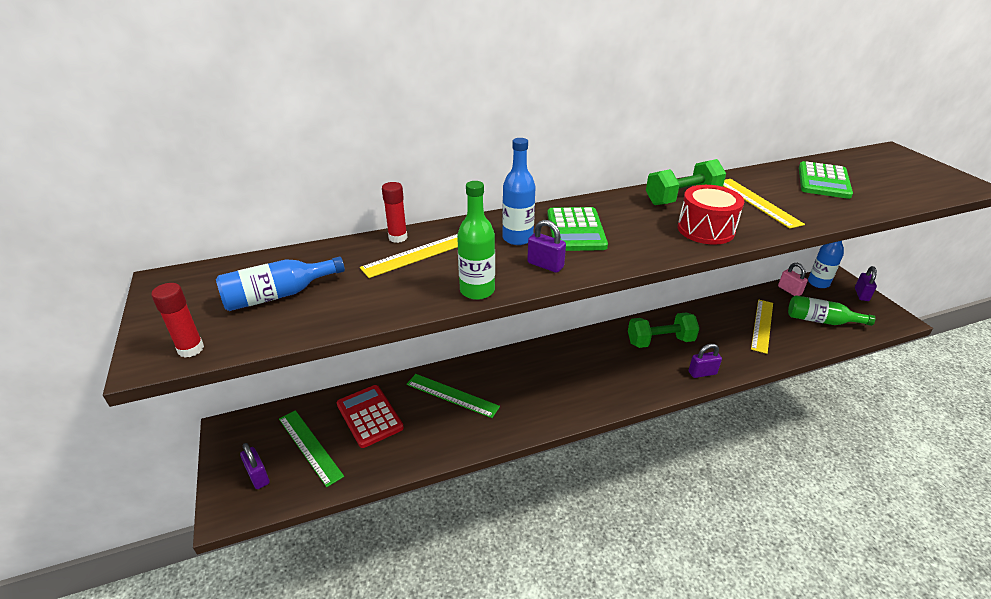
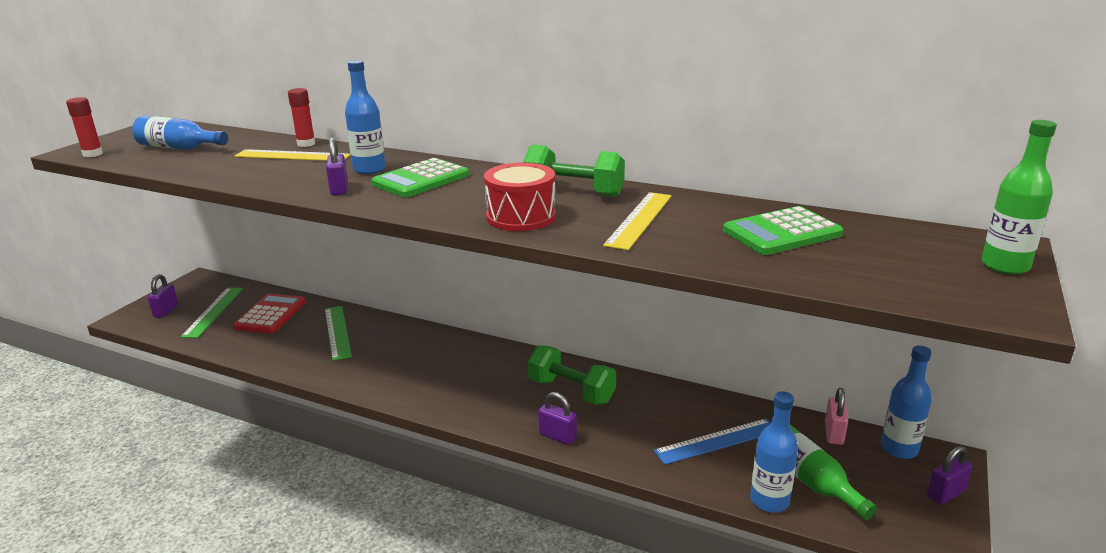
camera: 45 degrees right, 10 degrees down
green bottle [457,181,495,300] -> green bottle moved to [981,120,1057,275]
yellow ruler [751,300,773,354] -> blue ruler [654,418,771,465]
none -> blue bottle [750,391,798,513]

